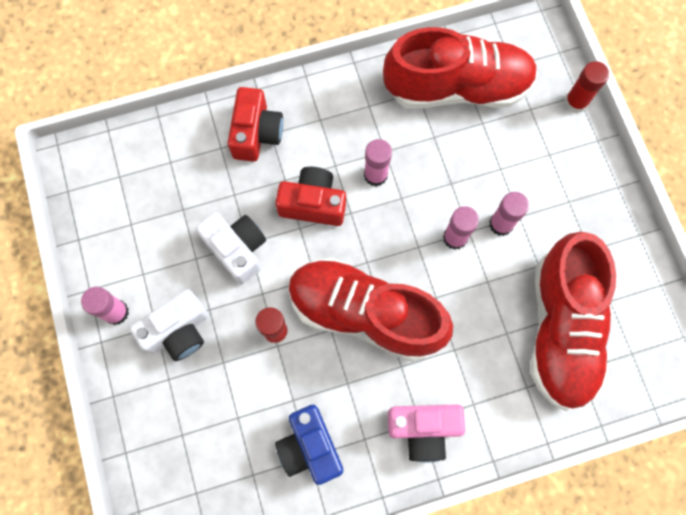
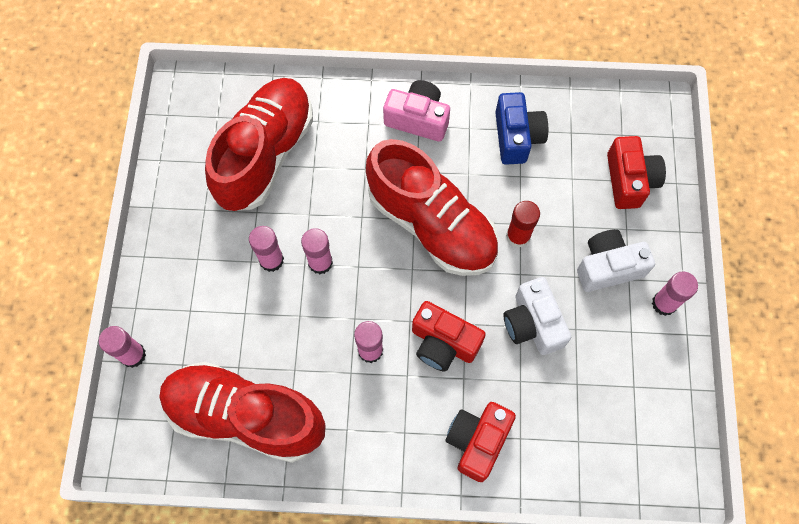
camera: 160 degrees left, 5 degrees down
red glue stick [565,61,609,113] -> pink glue stick [99,326,146,368]
none -> red camera [607,136,666,209]

